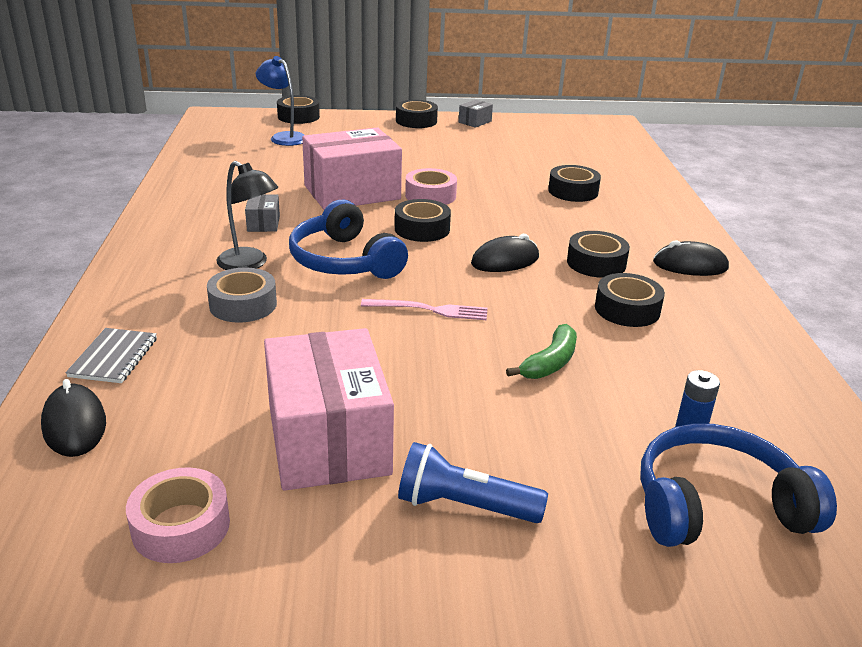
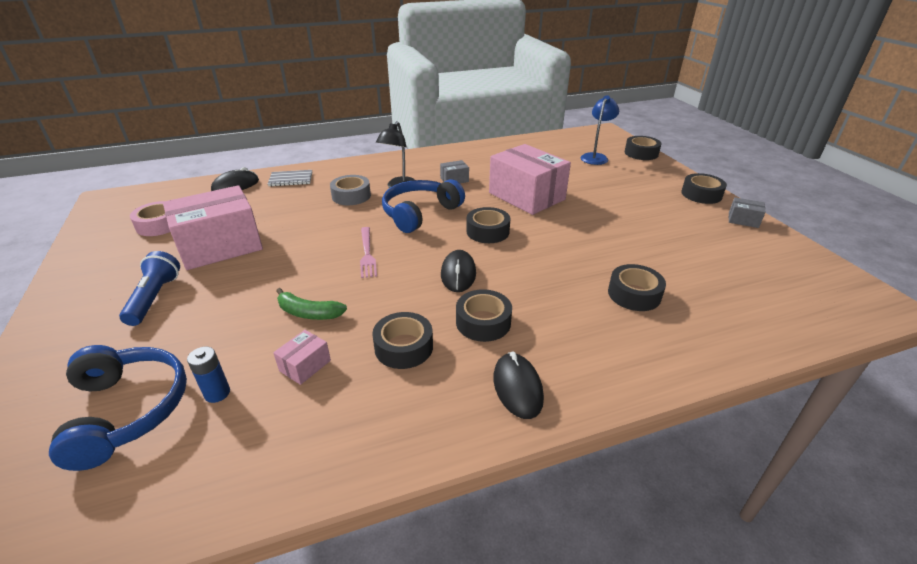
camera: 75 degrees right, 5 degrees up
pink tape [405,168,457,205] -> none
black mouse [471,234,539,272] -> black mouse turned 45 degrees clockwise [441,250,476,292]
none -> pink box [273,330,331,385]

